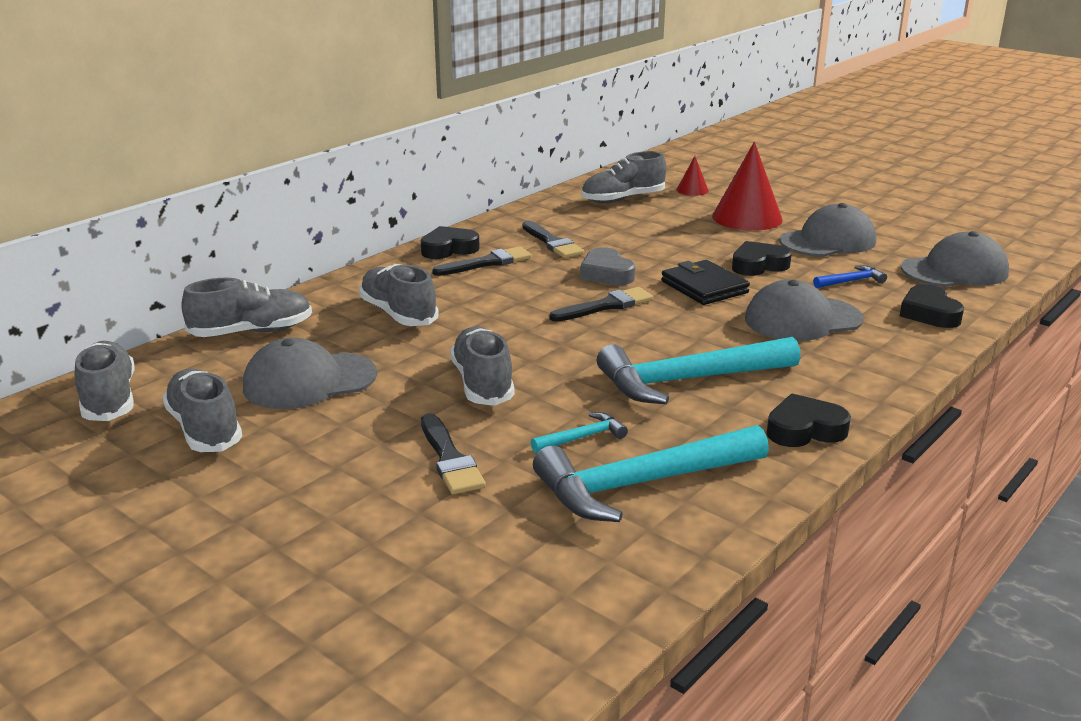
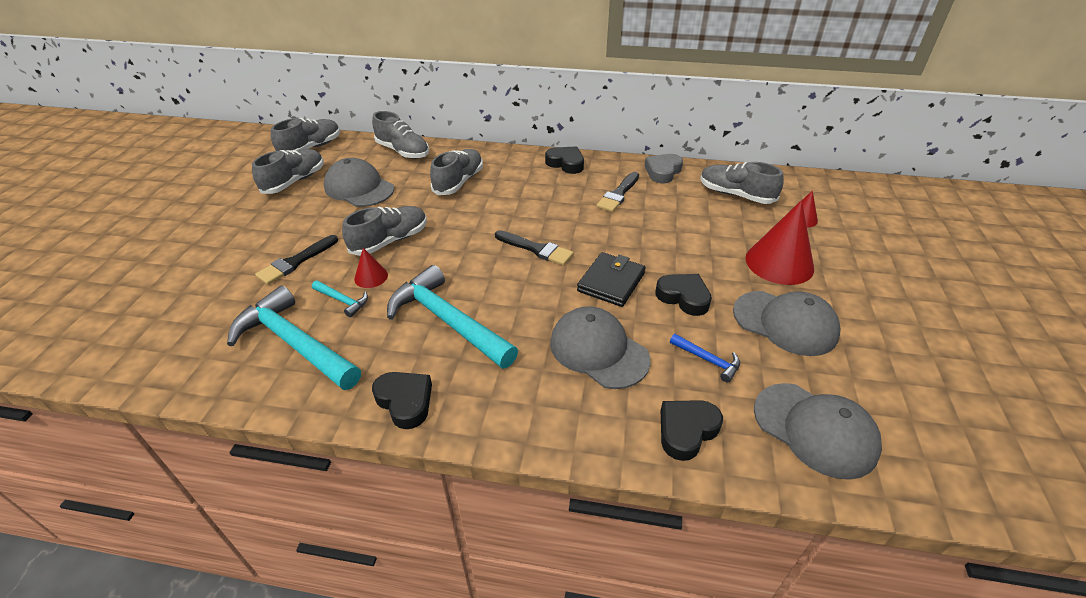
camera: 60 degrees right, 15 degrees up
black brush [432,246,532,276] -> none
grey heart [580,247,635,285] -> grey heart moved to [645,154,683,183]
none -> red cone [354,248,388,288]

